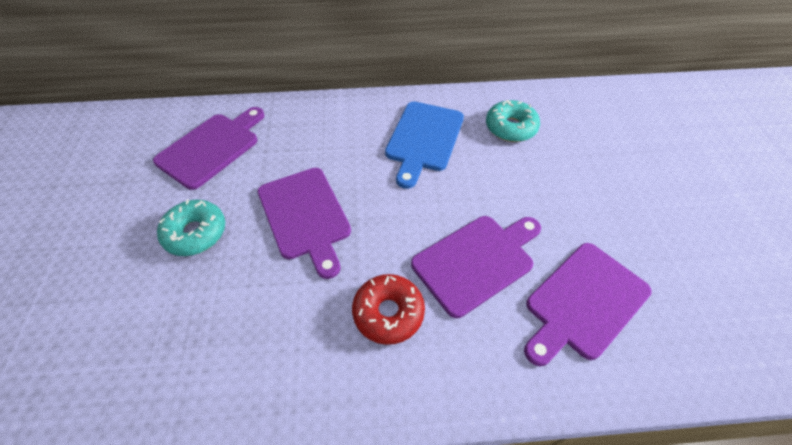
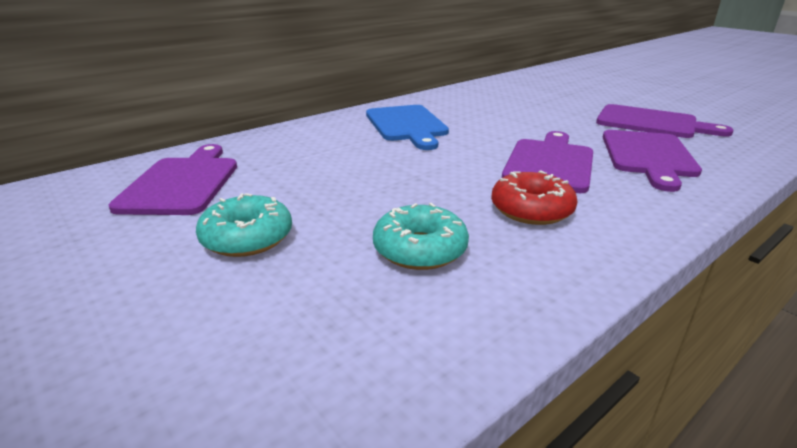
camera: 35 degrees left, 25 degrees down
purple cutting board [258,168,351,279] -> purple cutting board moved to [596,104,734,138]
turquoise donut [486,100,540,142] -> turquoise donut moved to [373,203,469,270]

